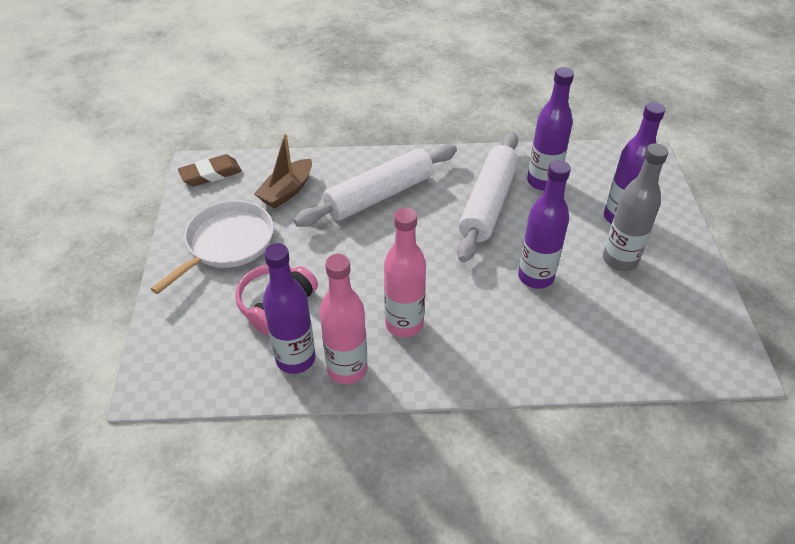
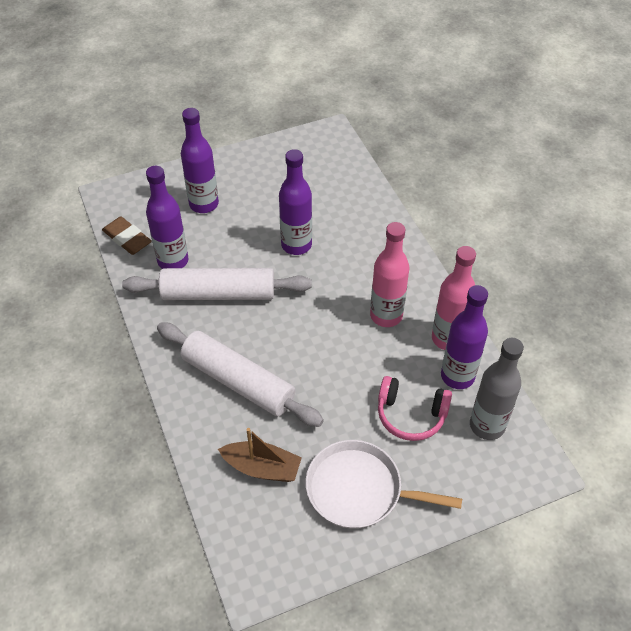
camera: 110 degrees left, 5 degrees up
brown eraser [178,154,242,187] -> brown eraser moved to [102,217,152,255]
grey bottle [603,143,668,271] -> grey bottle moved to [470,338,524,440]

